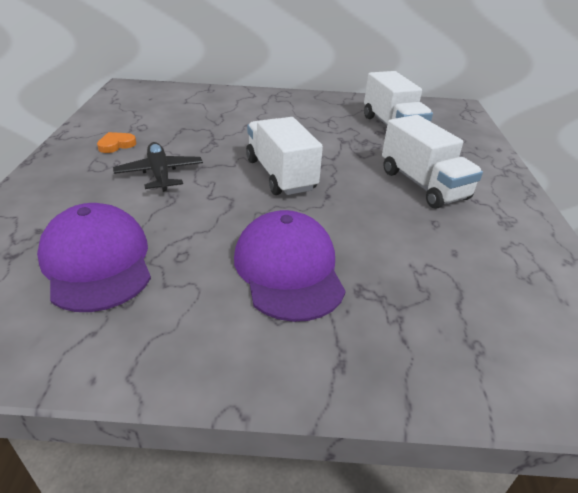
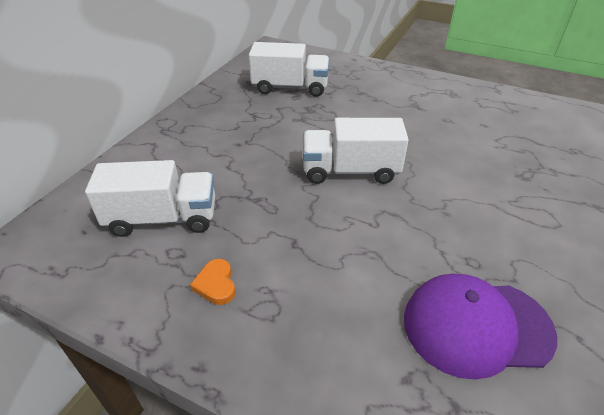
camera: 65 degrees left, 5 degrees up
black plane [113,142,203,192] -> none
purple cap [234,210,346,322] -> none
white truck [382,115,483,208] -> white truck moved to [85,160,215,237]

